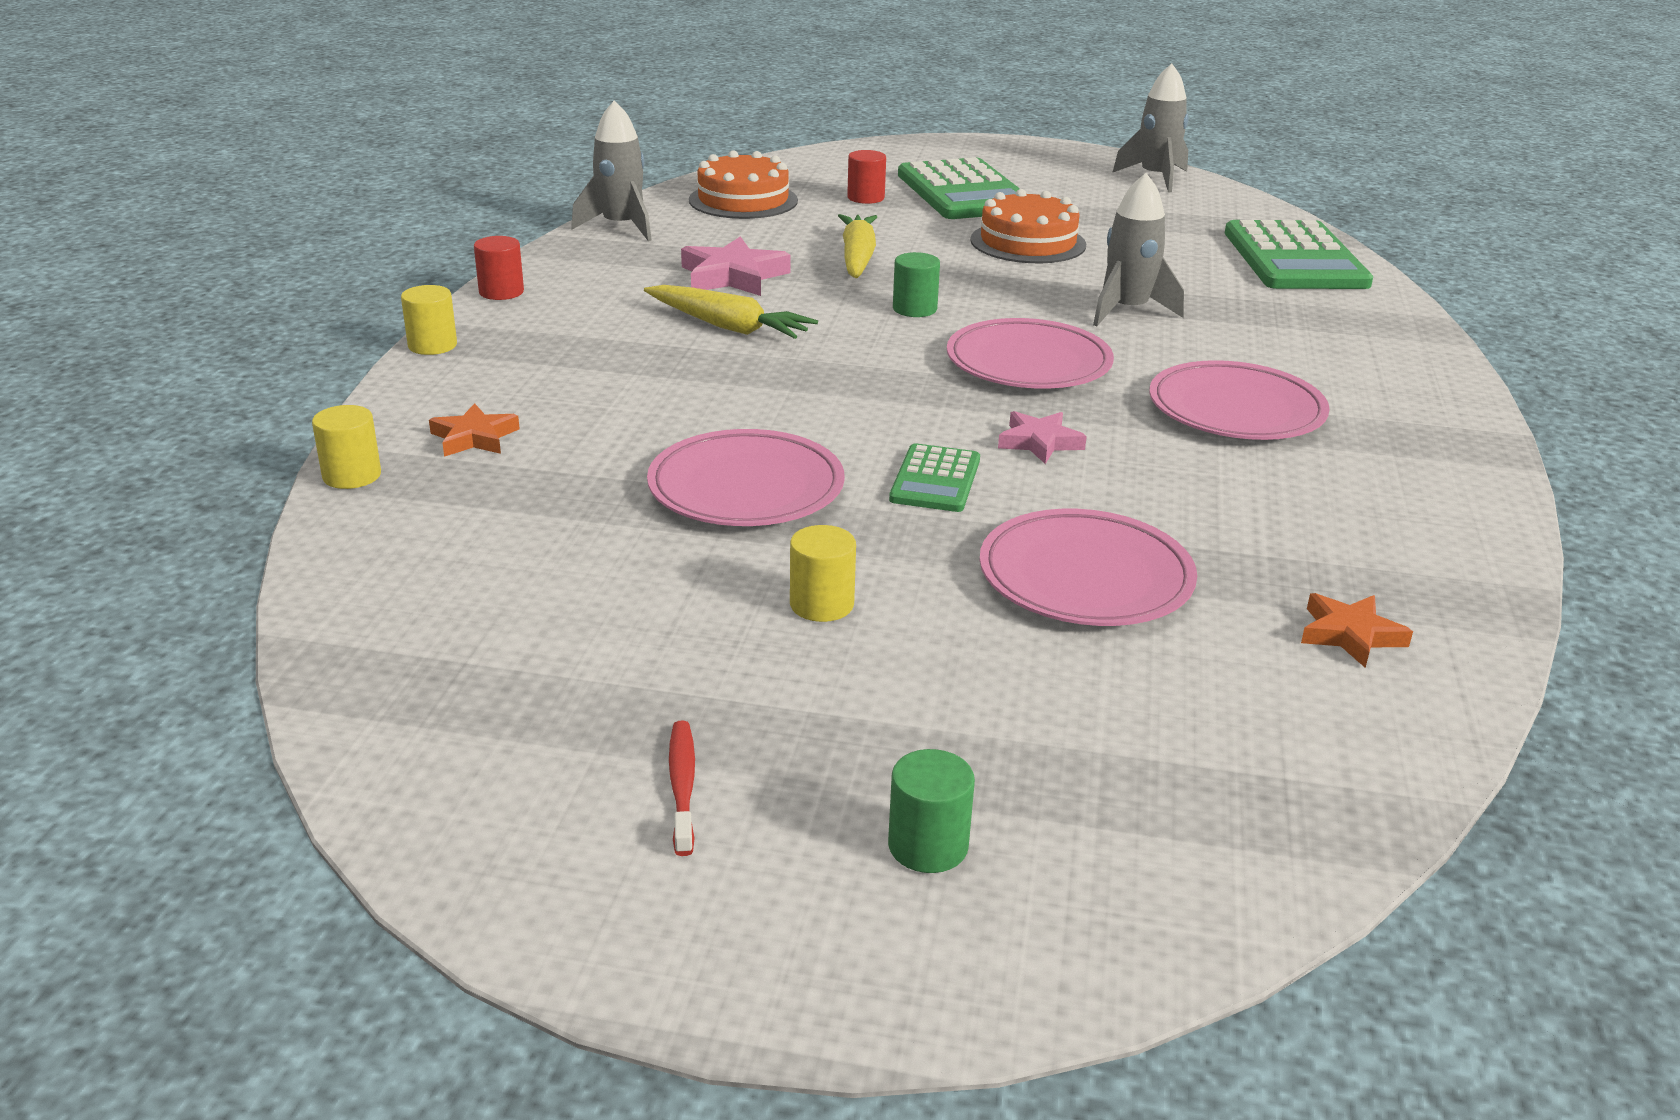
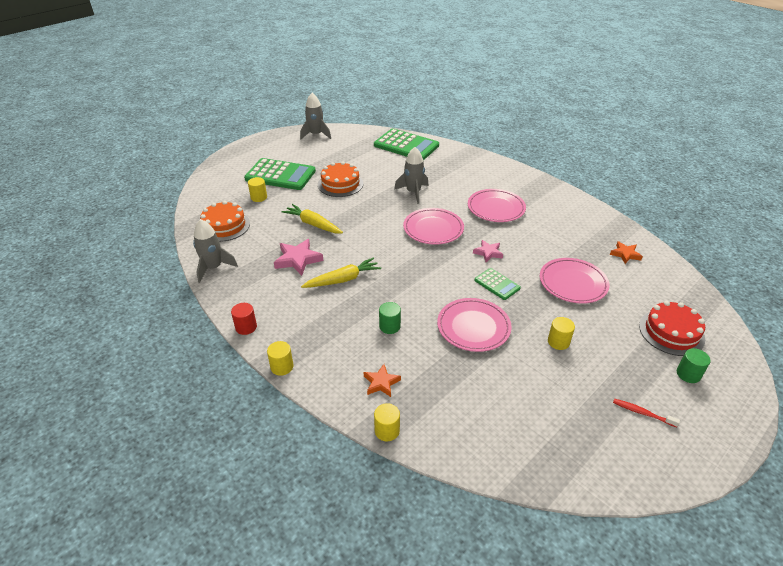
camera: 55 degrees left, 10 degrees up
red cylinder [847,150,886,204] -> yellow cylinder [248,177,267,202]
green cylinder [893,252,940,317] -> green cylinder moved to [379,302,401,334]
none -> red cake [639,301,705,356]

